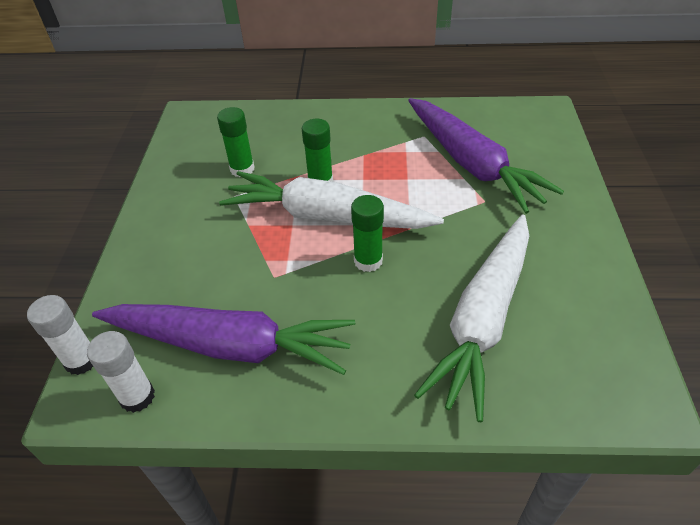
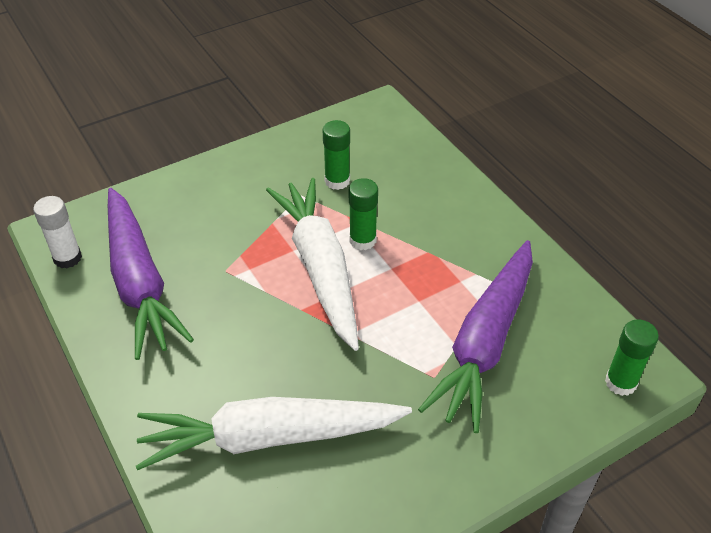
camera: 55 degrees right, 0 degrees up
white glue stick [27,295,93,375] -> none
green glue stick [351,195,384,272] -> green glue stick moved to [605,319,659,396]

